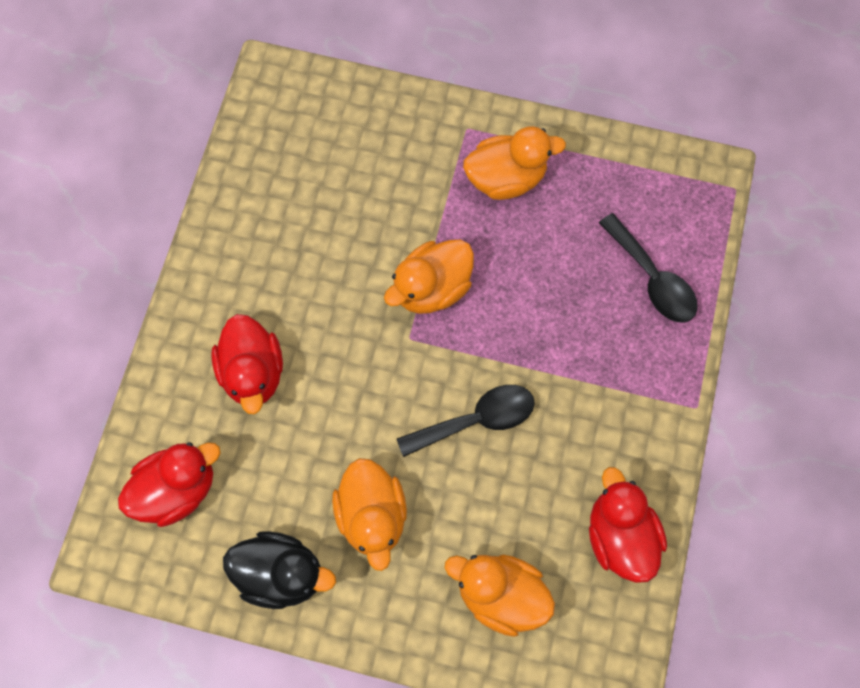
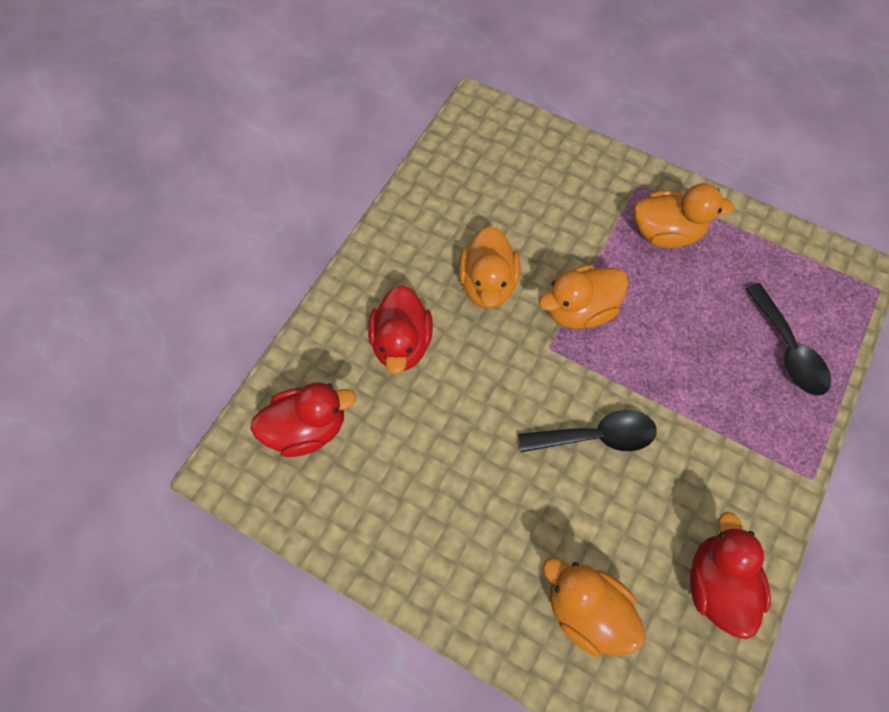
camera: 15 degrees right, 5 degrees down
black duck [223,531,336,609] -> none
orange duck [332,458,407,571] -> orange duck moved to [458,226,520,309]

